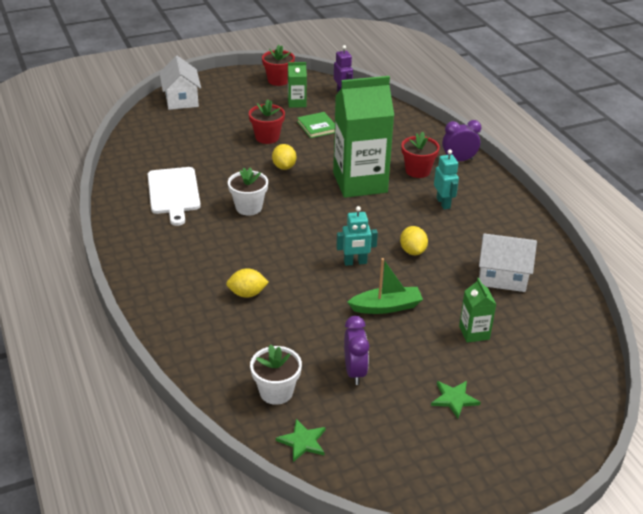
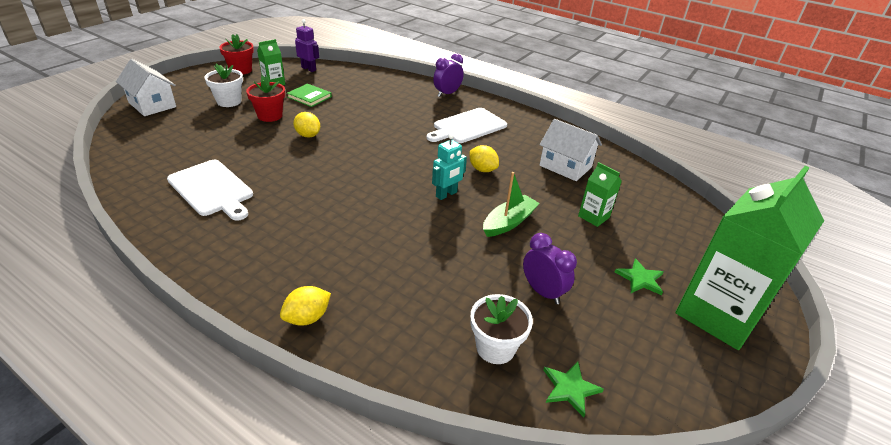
camera: 35 degrees left, 0 degrees up
yellow lemon [226,268,269,298] -> yellow lemon moved to [280,286,331,326]
white flower pot [228,167,268,215] -> white flower pot moved to [204,64,243,107]
green carton [333,76,394,198] -> green carton moved to [676,166,824,350]
red flower pot [401,132,440,178] -> none
turquoise robot [434,150,459,209] -> white cutting board [427,108,507,143]
white house [479,233,537,292] -> white house turned 60 degrees clockwise [540,119,602,181]

